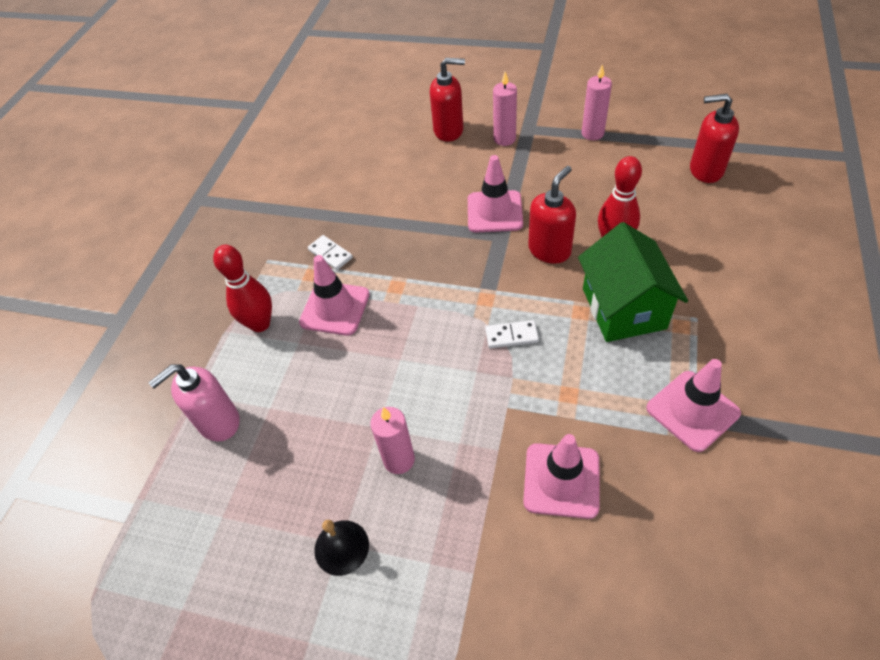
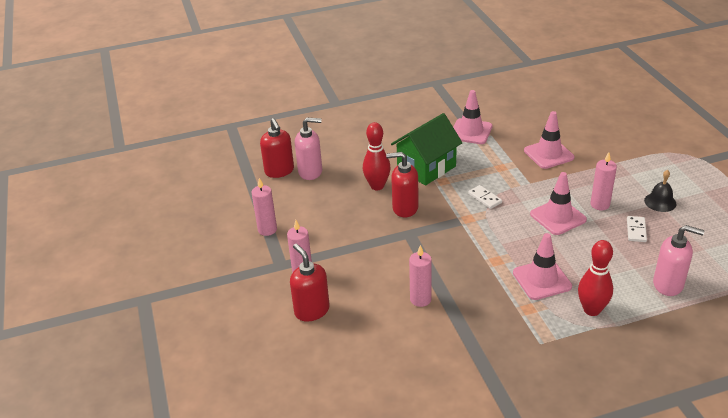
camera: 125 degrees left, 15 degrees down
white domino [308,235,353,270] -> white domino moved to [627,216,647,242]
pink traffic cone [468,155,523,233] -> pink traffic cone moved to [530,172,587,235]
none -> pink soap dispenser [295,117,322,180]
none -> pink candle [409,245,432,307]

